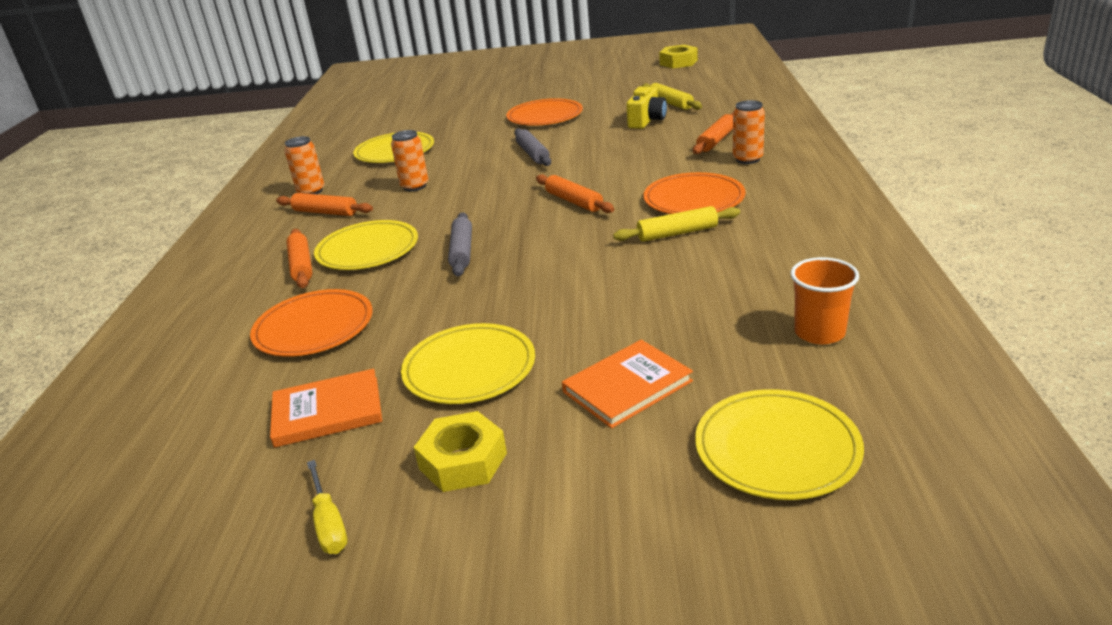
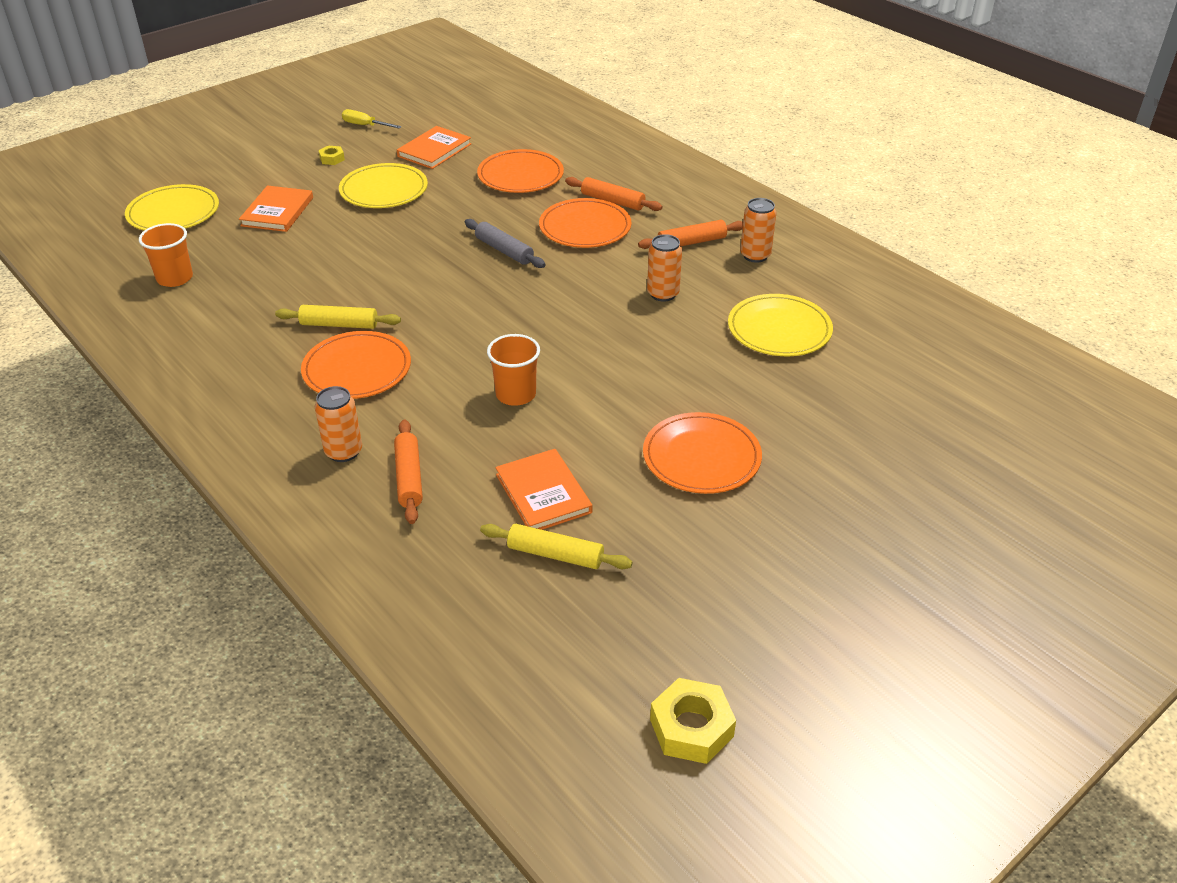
camera: 135 degrees right, 10 degrees up
yellow plate [314,220,418,270] -> orange plate [539,198,631,248]
yellow nut [414,411,507,492] -> yellow nut [318,146,345,165], size x0.54
grey rolling pin [514,128,551,166] -> none
orange rolling pin [536,174,614,213] -> none
yellow rolling pin [613,206,740,242] -> yellow rolling pin turned 60 degrees clockwise [275,305,401,329]
yellow camera [626,86,667,129] -> orange book [495,449,592,530]
none -> orange cup [487,334,540,406]

